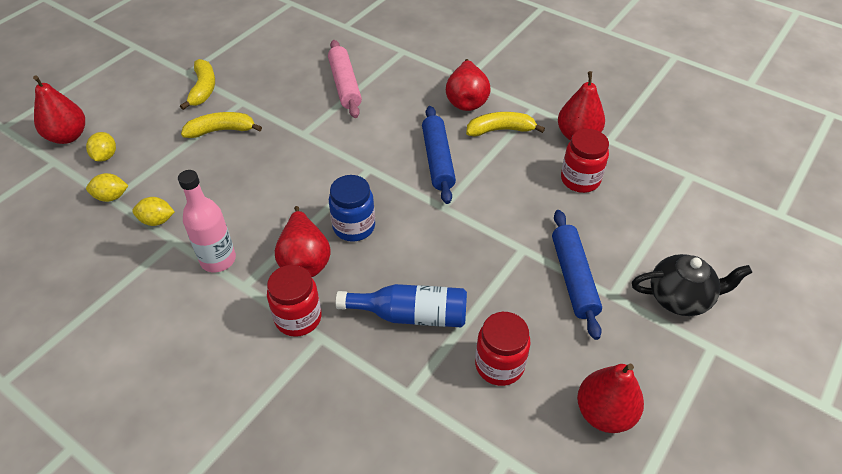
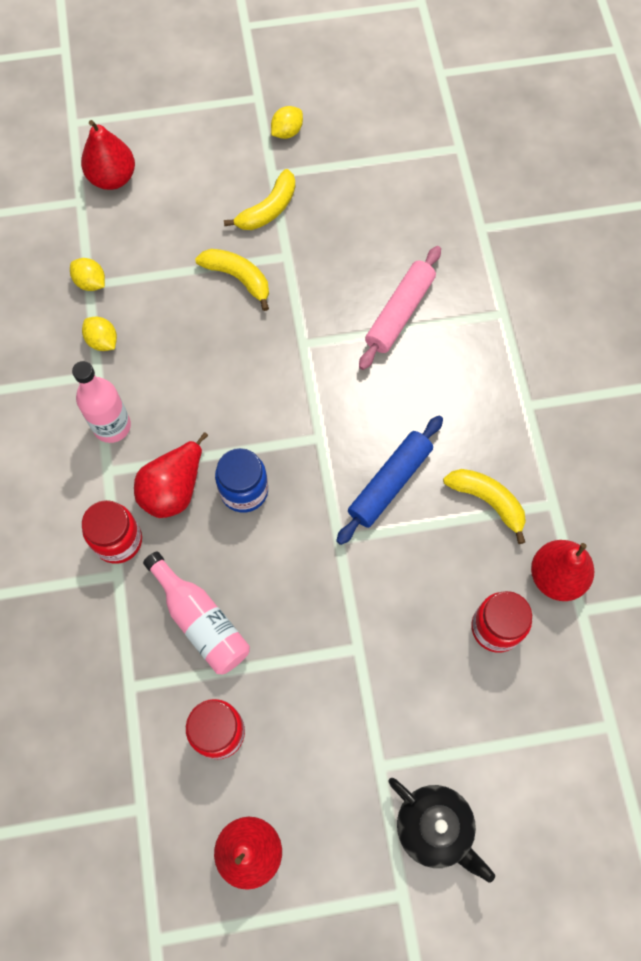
camera: 45 degrees right, 20 degrees up
yellow lemon [86,132,116,162] -> yellow lemon moved to [271,106,303,139]
blue bottle [336,284,467,327] -> pink bottle [143,551,250,674]
red pear [446,59,490,111] -> none
blue rolling pin [552,210,602,340] -> none

